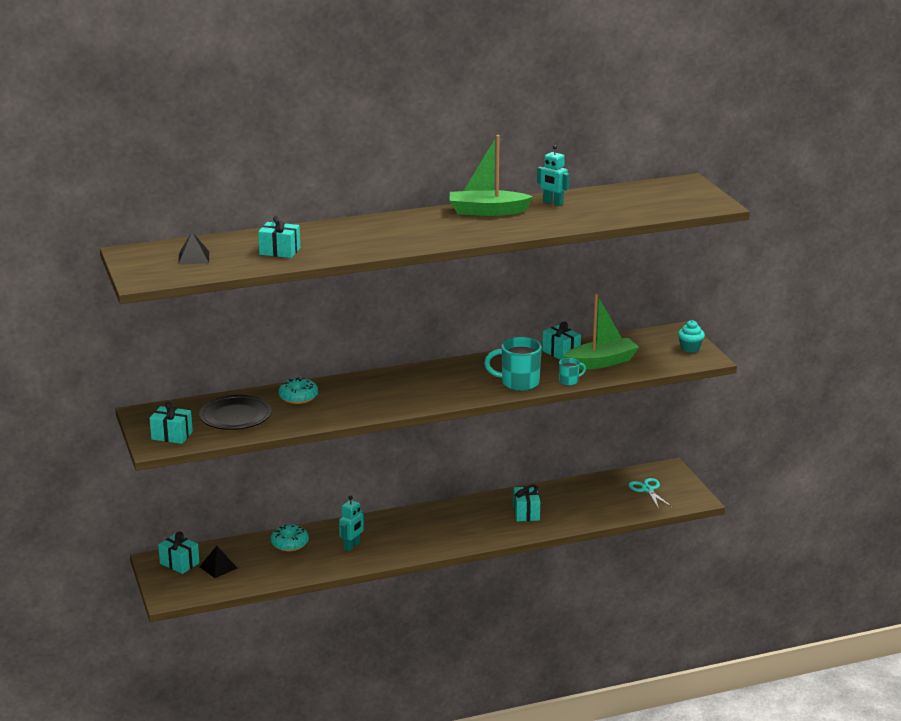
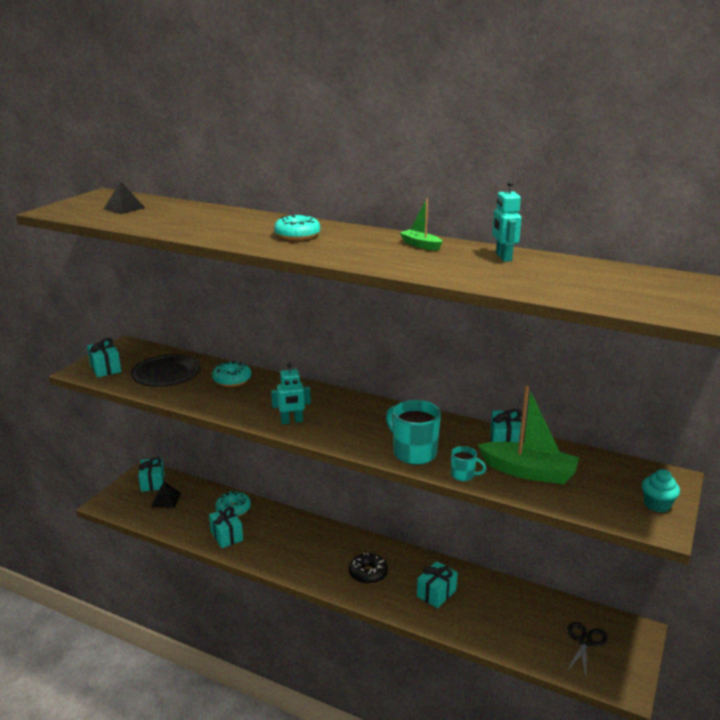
camera: 45 degrees right, 0 degrees up
turquoise gift [258,216,300,258] -> turquoise gift moved to [209,507,243,548]
turquoise robot [339,495,364,551] -> turquoise robot moved to [271,362,311,424]
green boat [450,135,533,216] -> green boat [400,199,442,251], size x0.51
turquoise scissors [628,478,672,509] -> black scissors [567,622,607,677]
none -> turquoise donut [274,214,320,240]
none -> black donut [349,553,388,584]

